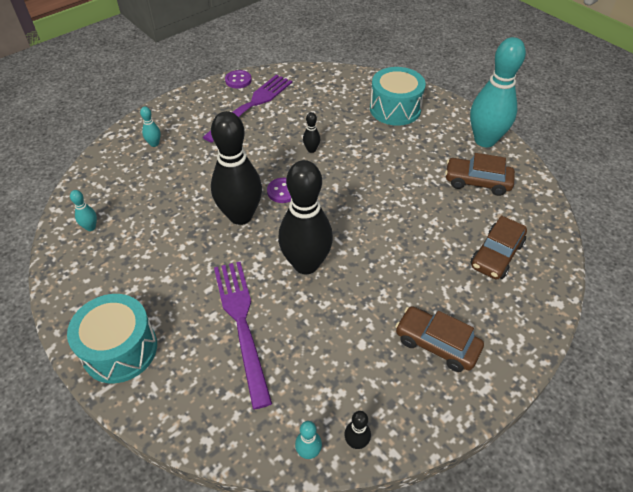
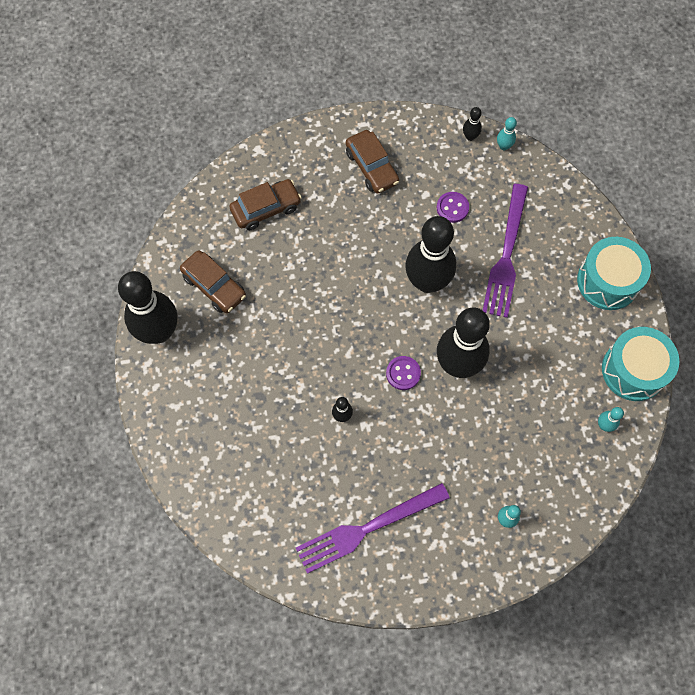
camera: 150 degrees left, 20 degrees up
purple button [225,70,252,88] -> purple button moved to [436,192,469,223]
turquoise drum [370,67,426,126] -> turquoise drum moved to [602,327,679,401]
turquoise bowling pin [470,37,526,147] -> black bowling pin [118,271,177,344]

